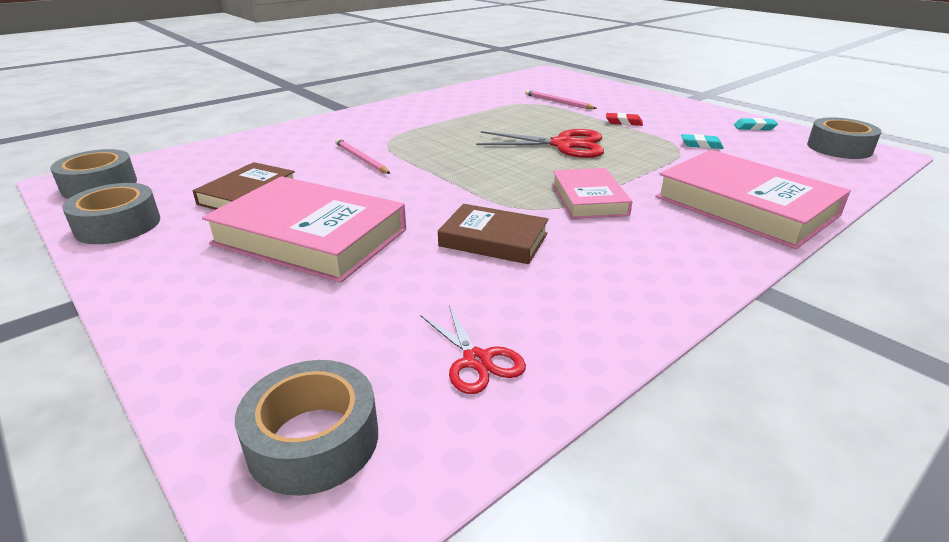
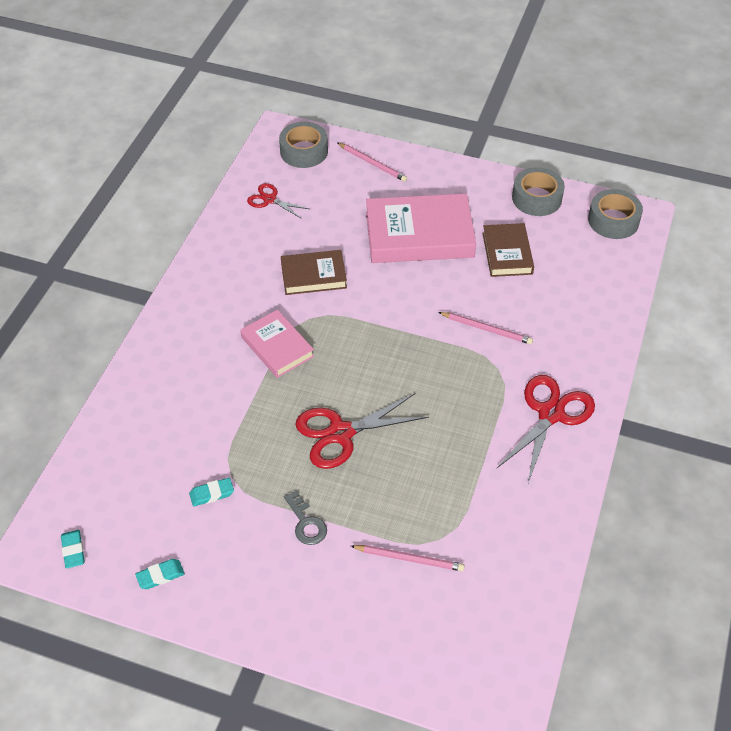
camera: 150 degrees right, 20 degrees up
red eraser [606,113,643,126] -> grey key [284,491,327,545]
pink book [655,150,851,249] -> none
grey tape [807,117,882,159] -> turquoise eraser [61,530,85,568]
none -> pink pencil [338,143,407,182]
none -> red scissors [497,375,595,483]

